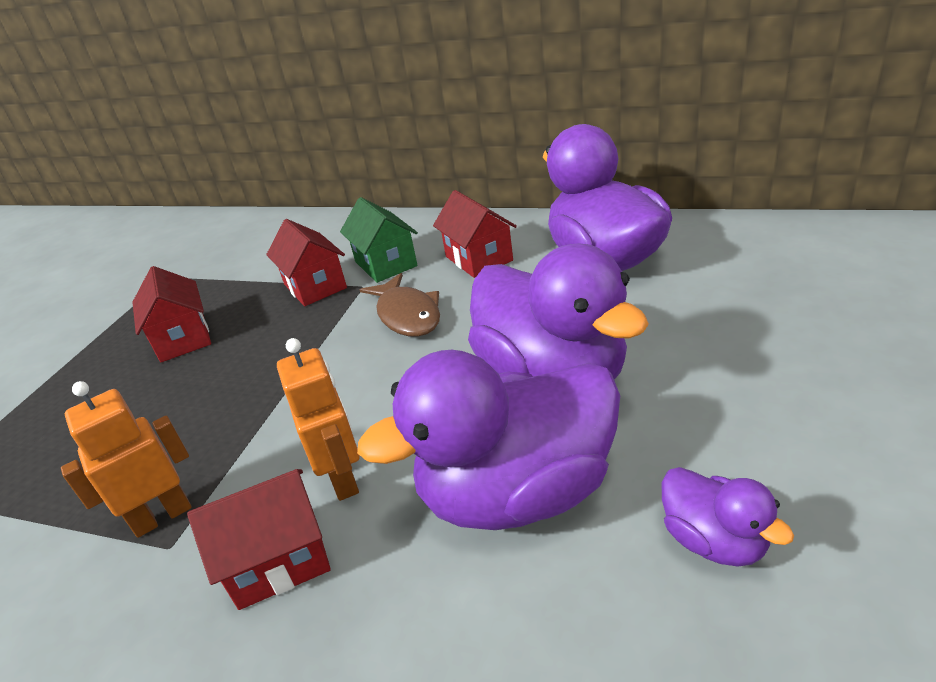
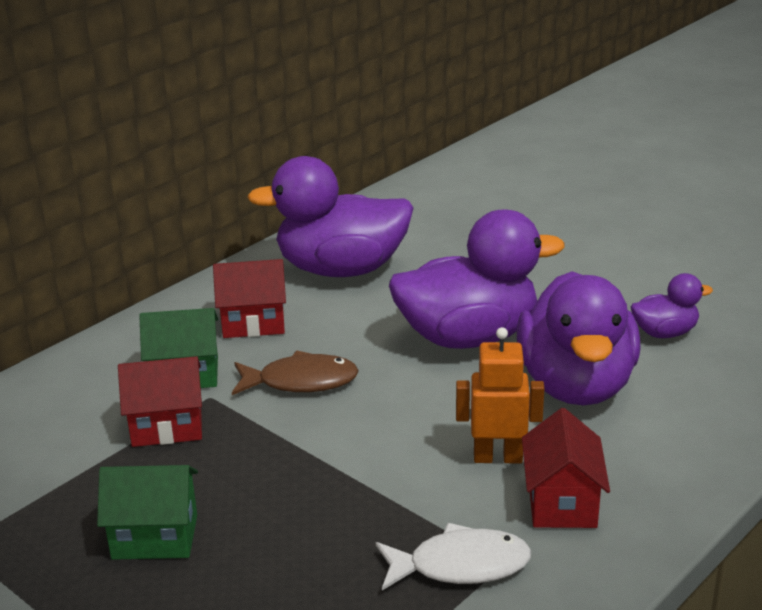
camera: 70 degrees left, 5 degrees down
orange robot [61,381,192,538] -> white fish [376,523,532,590]
red house [132,266,211,362] -> green house [97,465,198,560]

